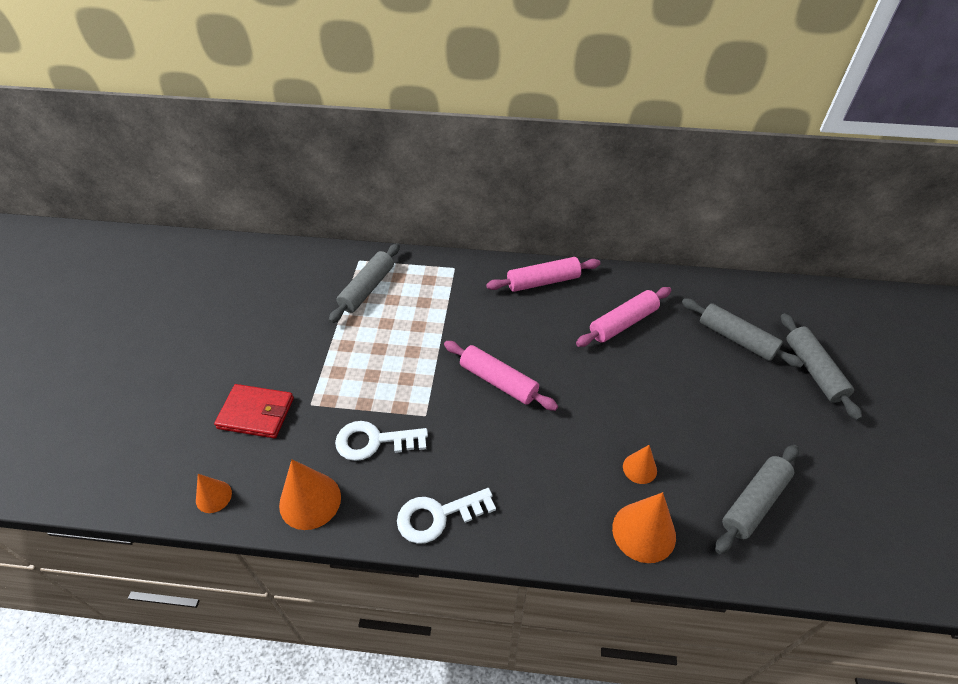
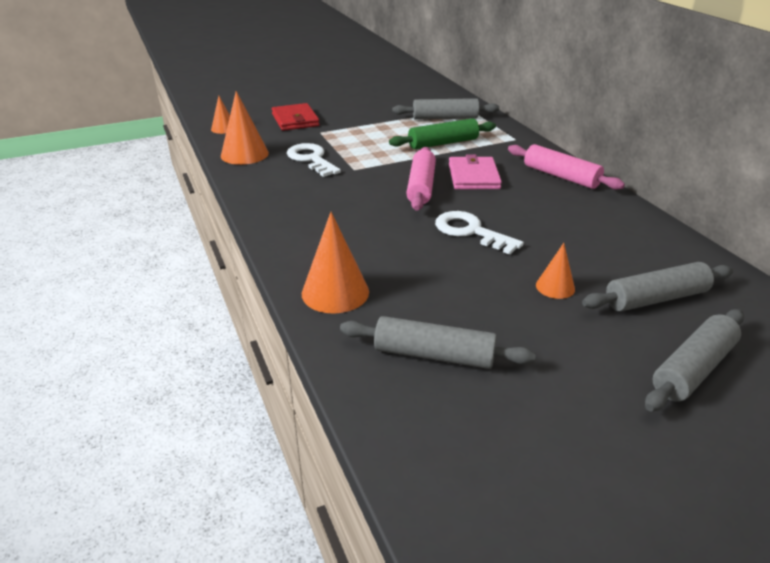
camera: 60 degrees right, 15 degrees down
white key [397,488,496,544] -> white key moved to [435,211,524,255]
pink rolling pin [576,287,671,347] -> none
orange cone [623,445,657,484] -> orange cone moved to [536,243,575,299]
grey rolling pin [682,298,804,368] -> grey rolling pin turned 60 degrees clockwise [582,262,733,312]
none -> green rolling pin [389,118,496,149]
none -> pink wallet [449,154,502,190]

